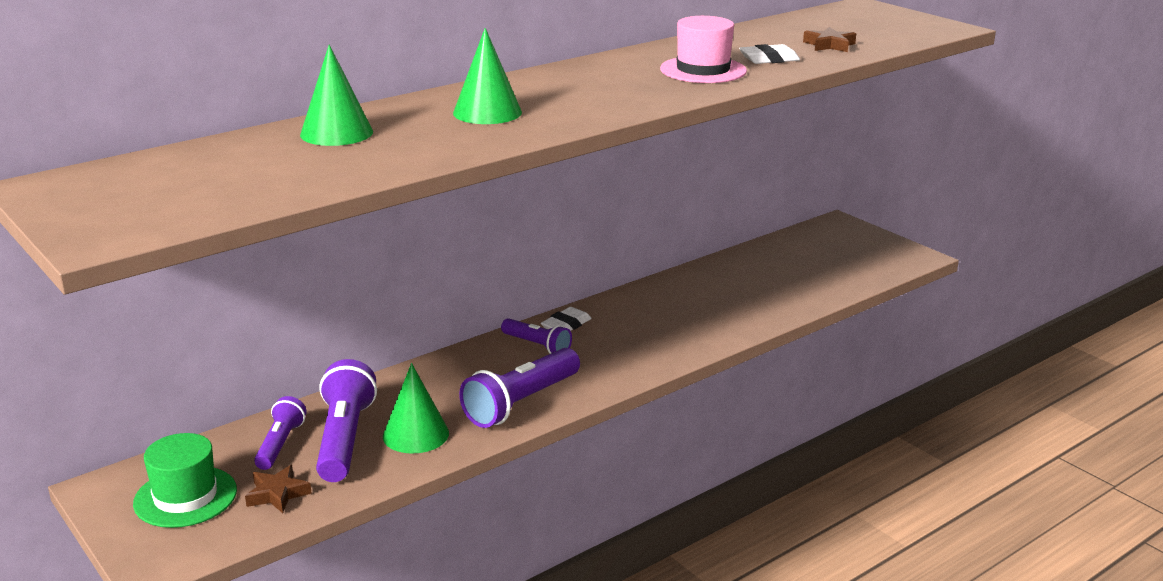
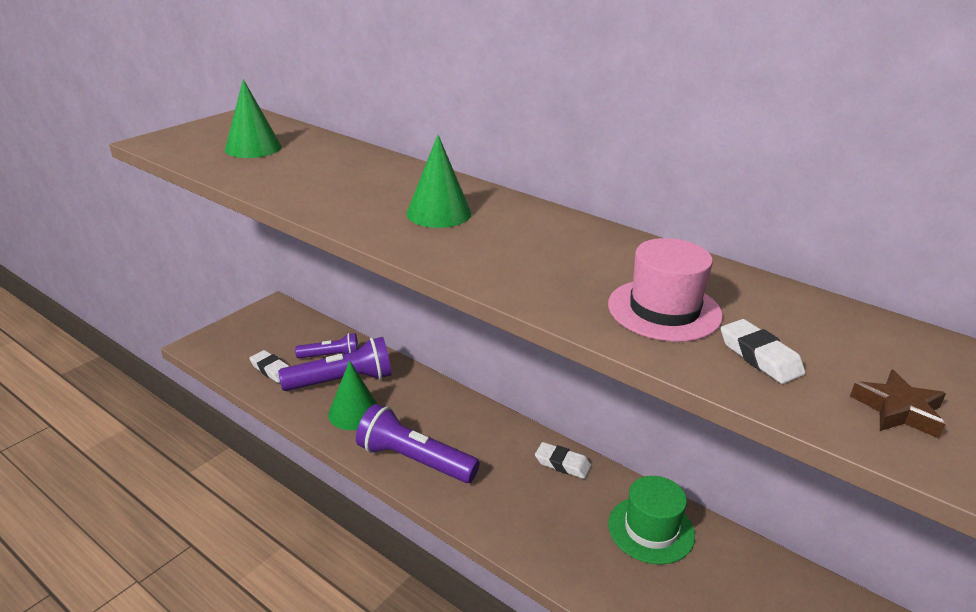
camera: 75 degrees right, 5 degrees up
green hat [133,433,237,528] -> green hat moved to [608,476,695,564]
brown star [245,465,312,513] -> white eraser [249,350,289,383]
green cone [300,45,373,146] -> green cone moved to [225,79,282,158]
purple flashlight [501,318,572,354] -> none

